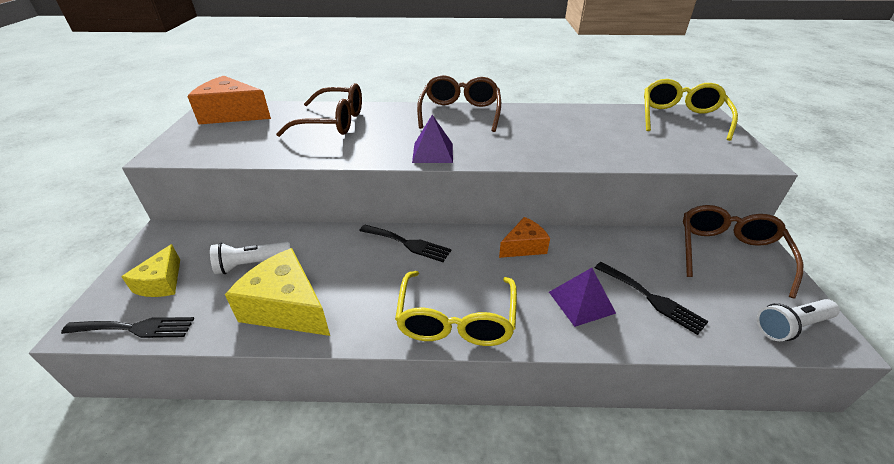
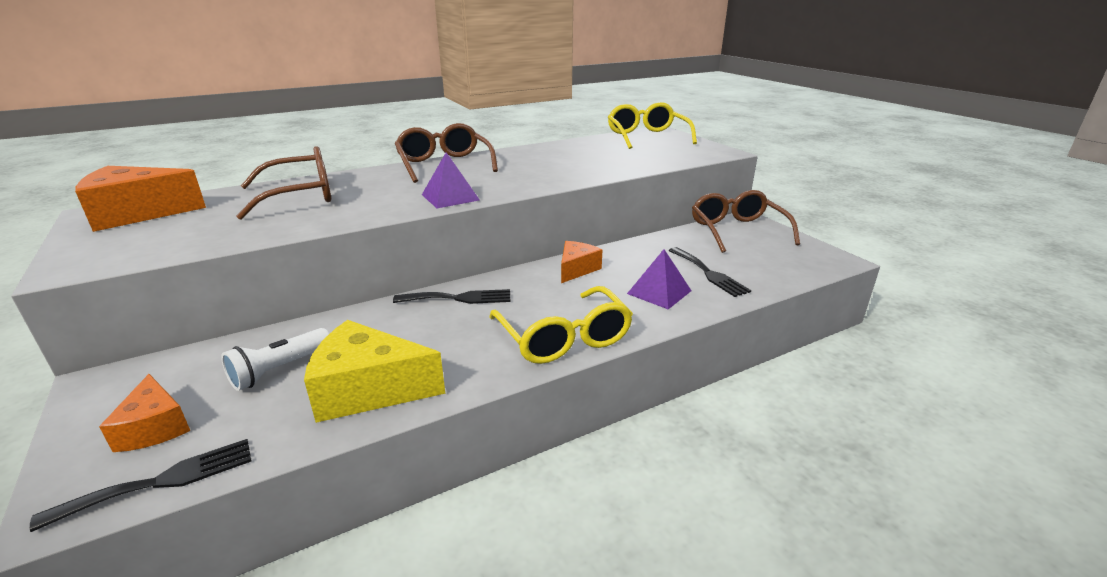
camera: 30 degrees left, 10 degrees down
yellow cheese [121,244,180,297] -> orange cheese [99,374,190,452]
black fork [595,262,708,335] -> black fork turned 45 degrees clockwise [668,247,751,297]
white flashlight [757,299,840,341] -> none

